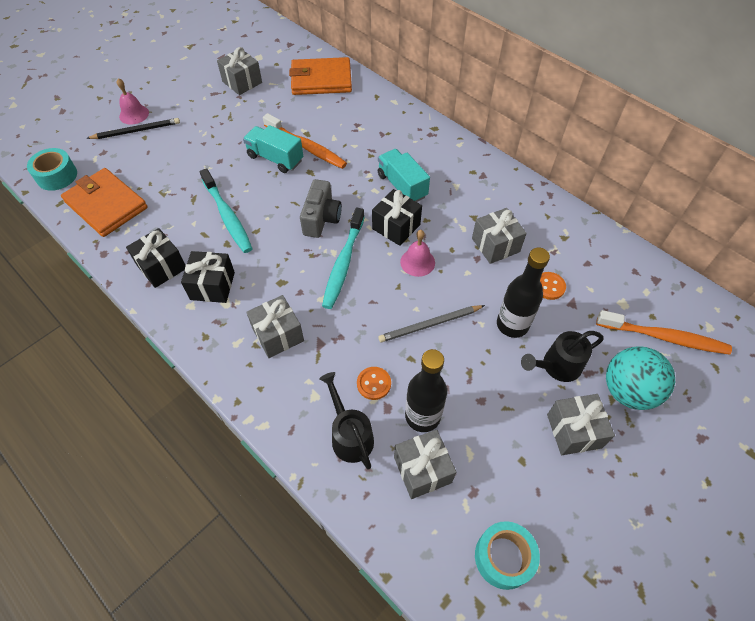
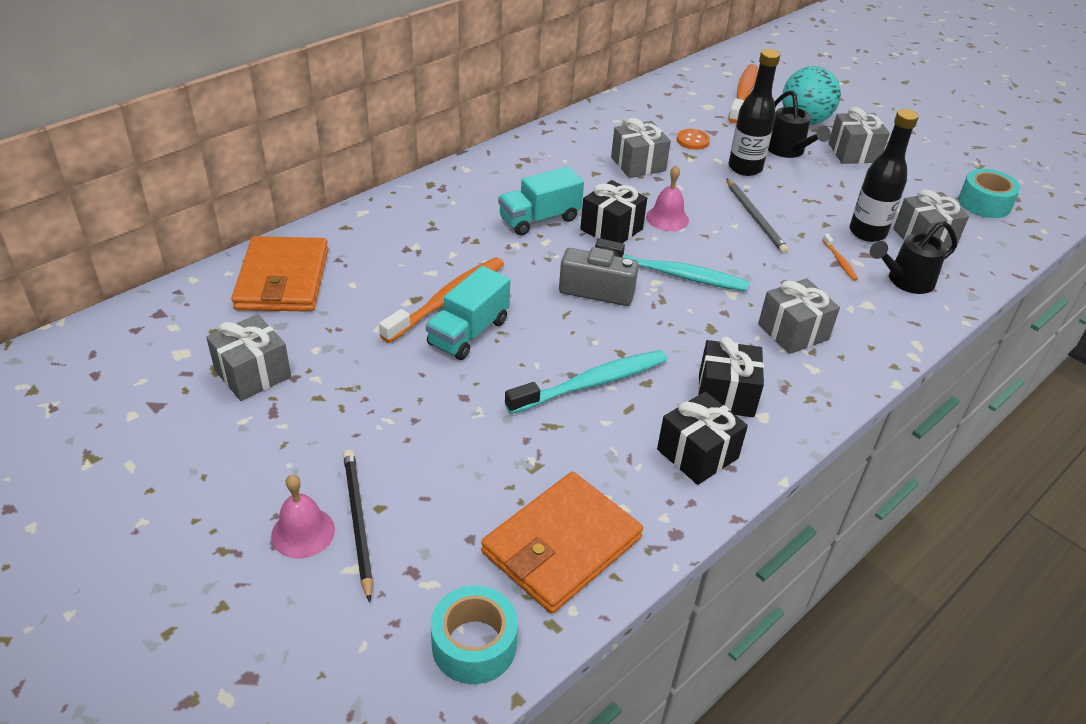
camera: 90 degrees left, 15 degrees down
orange button [357,367,391,400] -> orange toothbrush [822,234,858,281]

